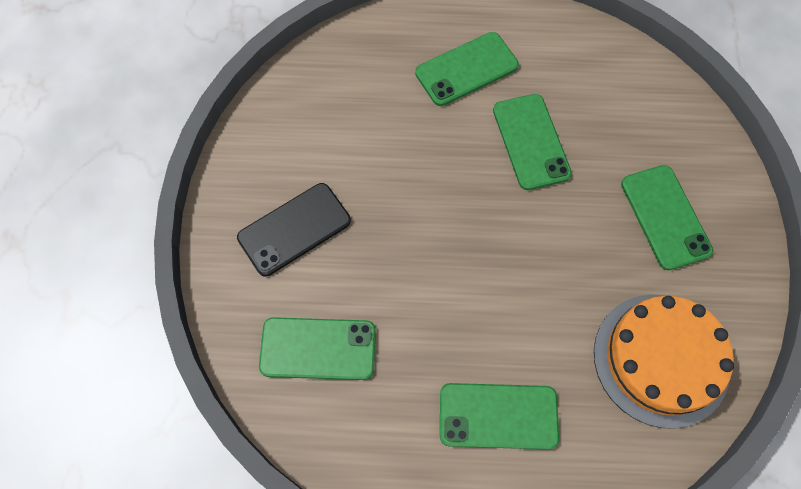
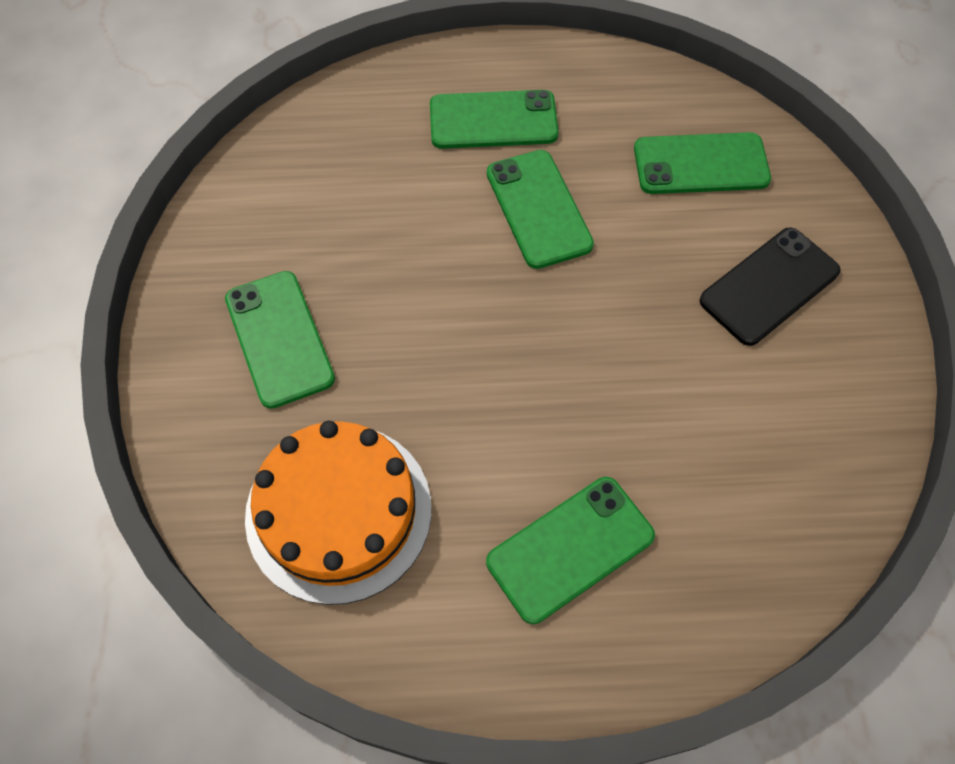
camera: 175 degrees right, 5 degrees down
green phone [493,94,572,190] -> green phone moved to [487,150,594,269]
orange cake [594,295,734,429] -> orange cake moved to [245,421,432,605]

